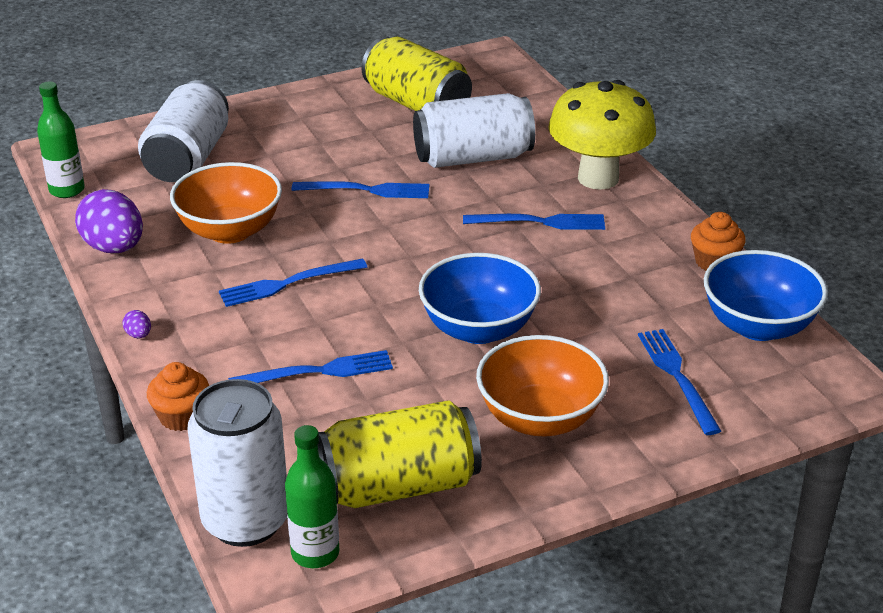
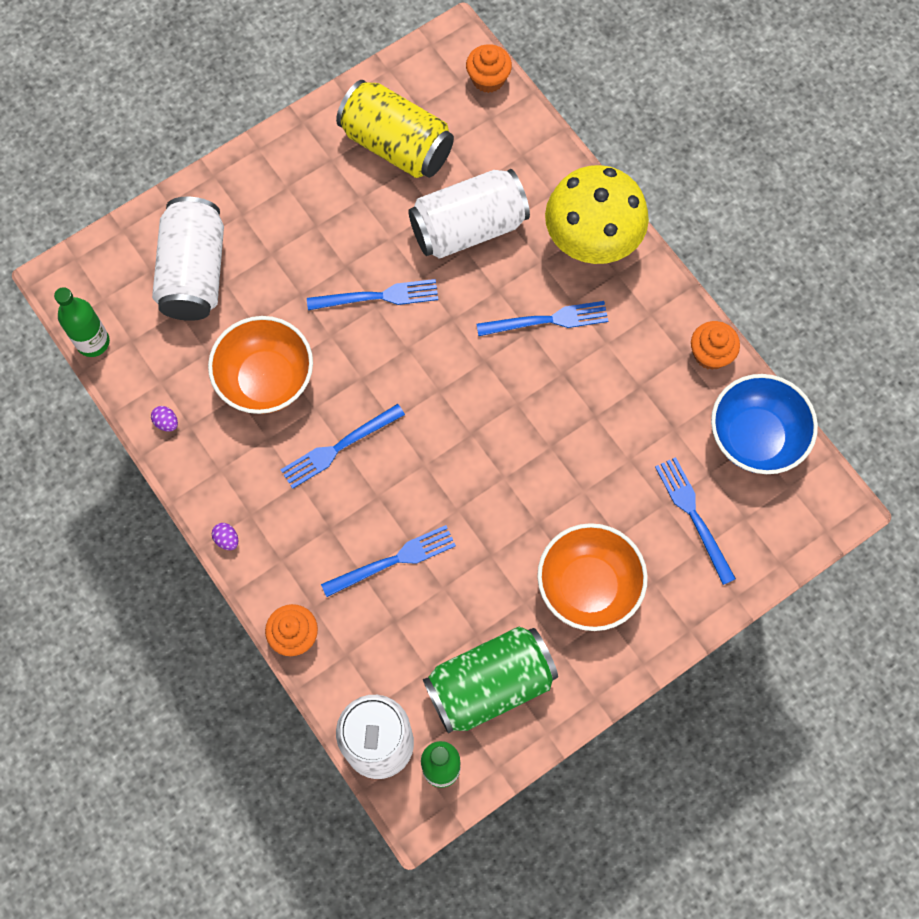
camera: 10 degrees left, 35 degrees up
purple egg [75,189,143,253] -> purple egg [151,406,178,432], size x0.40
yellow can [318,400,482,508] -> green can [423,627,558,734]
blue bowl [419,253,541,344] -> none
none -> orange cupcake [466,44,512,93]

